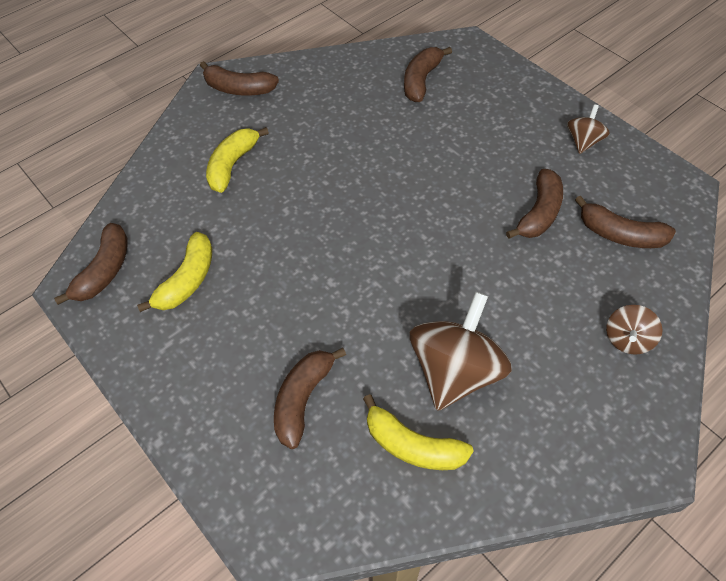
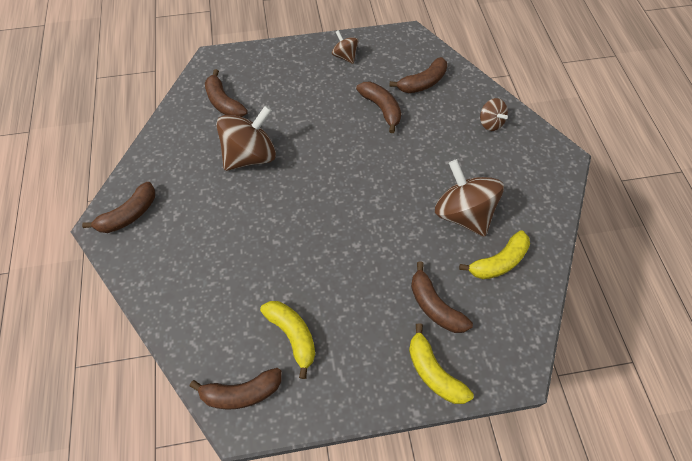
camera: 60 degrees left, 5 degrees up
brown banana [54,223,128,305] -> brown banana turned 120 degrees clockwise [189,368,282,410]
yellow banana [206,127,269,193] -> yellow banana moved to [409,323,474,404]
none -> brown spinning top [216,105,276,171]

